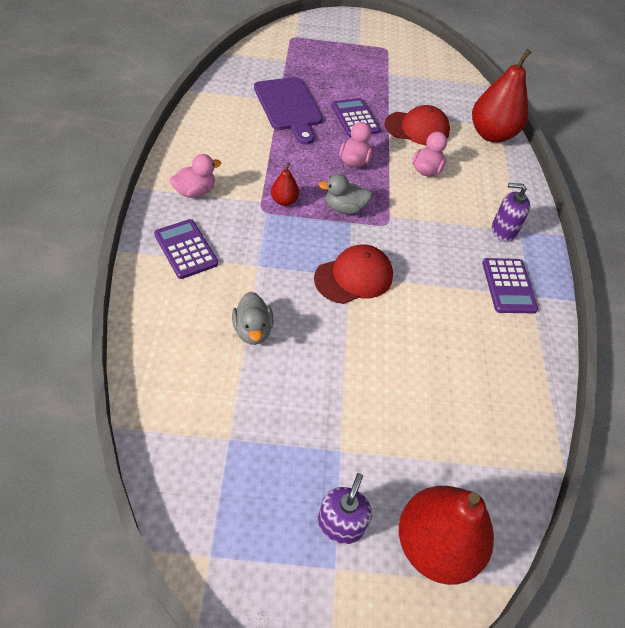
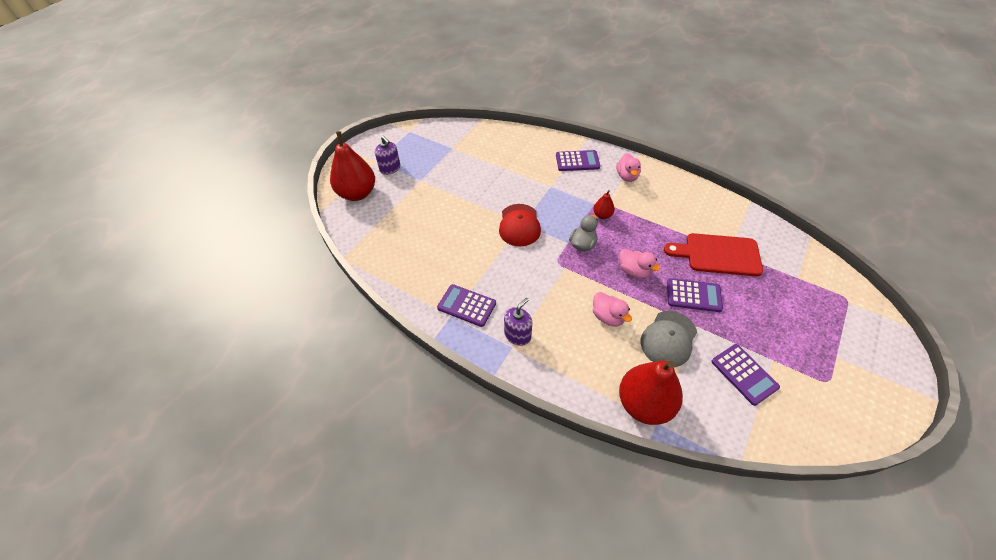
camera: 125 degrees right, 0 degrees up
grey duck [232,292,274,345] -> none
purple cutting board [254,77,322,145] -> red cutting board [664,233,763,276]
red cap [385,105,450,145] -> grey cap [641,311,697,367]
none -> purple calculator [711,344,780,406]

